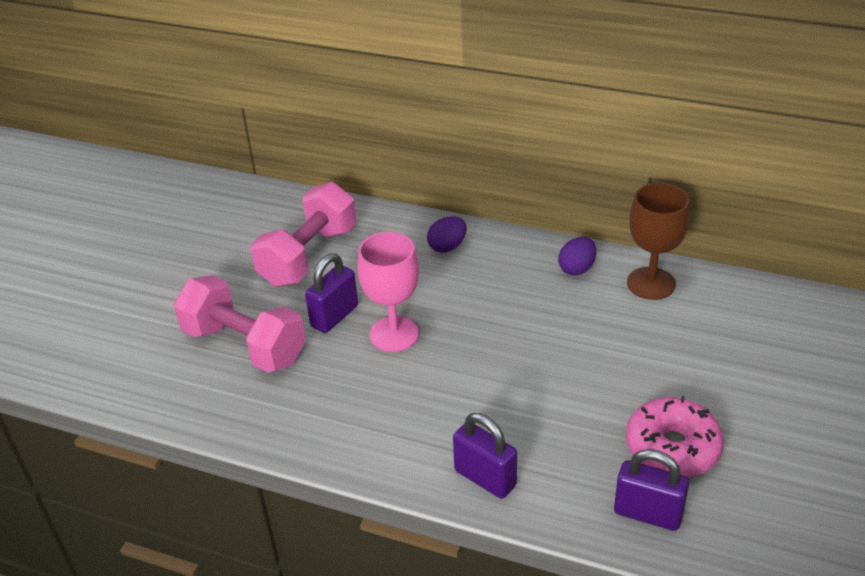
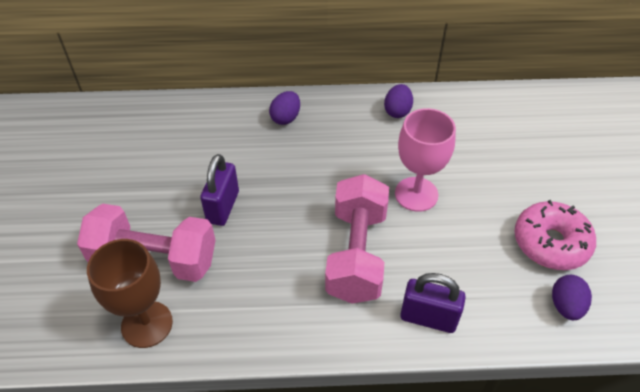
camera: 25 degrees left, 10 degrees up
pink dumbbell [251,182,357,287] -> pink dumbbell moved to [325,174,389,304]
pink goblet [357,232,419,352] -> pink goblet moved to [395,108,456,212]
purple padlock [614,449,689,531] -> purple egg [552,275,592,320]
brown goblet [627,183,690,300] -> brown goblet moved to [87,239,173,348]

